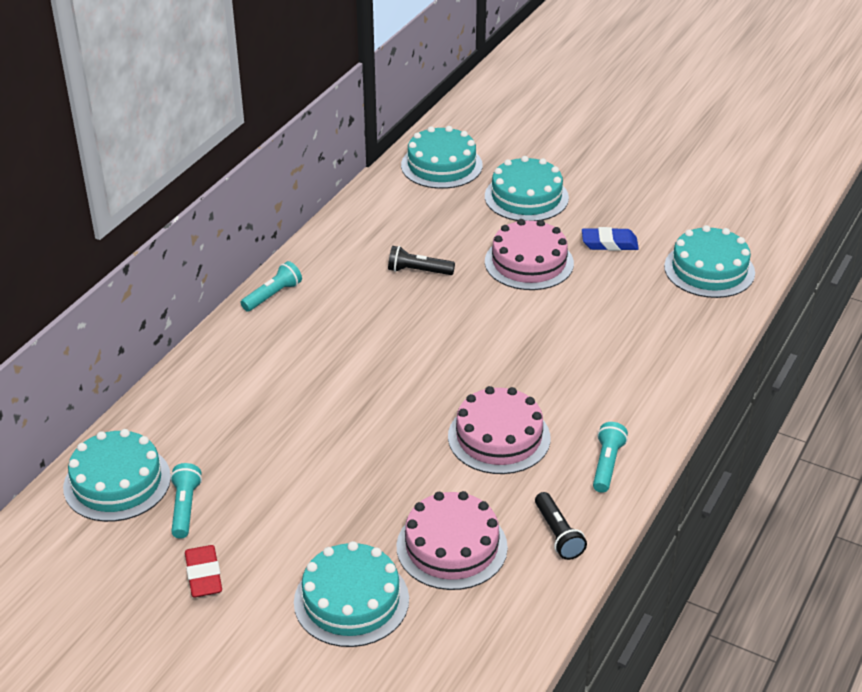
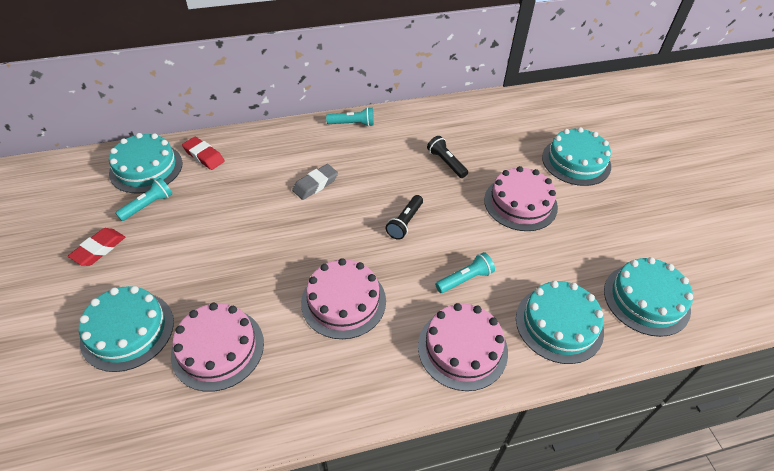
camera: 45 degrees right, 10 degrees up
turquoise cake [401,126,483,189] -> turquoise cake moved to [516,280,604,364]
black flashlight [535,492,587,560] -> black flashlight moved to [385,195,423,240]
blue eraser [582,227,639,251] -> none
turquoise flashlight [593,422,628,493] -> turquoise flashlight moved to [435,252,495,293]
none -> red eraser [182,137,225,170]
none -> grey eraser [292,164,338,200]
none -> pink cake [418,303,508,391]

